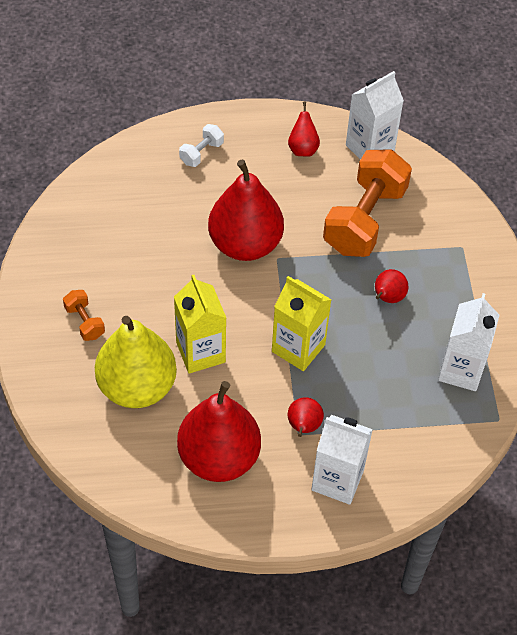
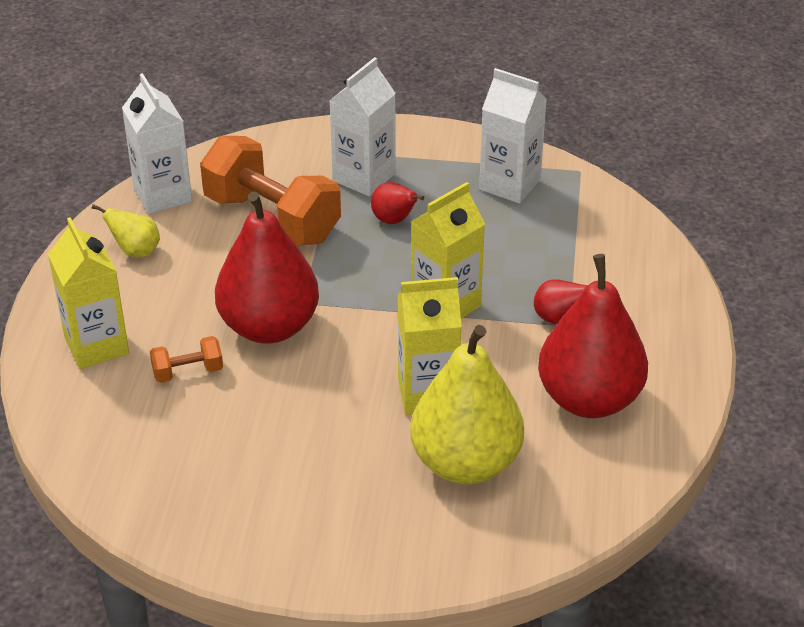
camera: 75 degrees left, 15 degrees down
orange dumbbell [63,290,105,341] -> orange dumbbell moved to [150,336,223,383]
white dumbbell [179,124,224,167] -> yellow carton [48,217,129,369]
red pear [288,101,320,156] -> yellow pear [92,204,160,257]
white carton [311,415,373,505] -> white carton moved to [329,57,396,196]

